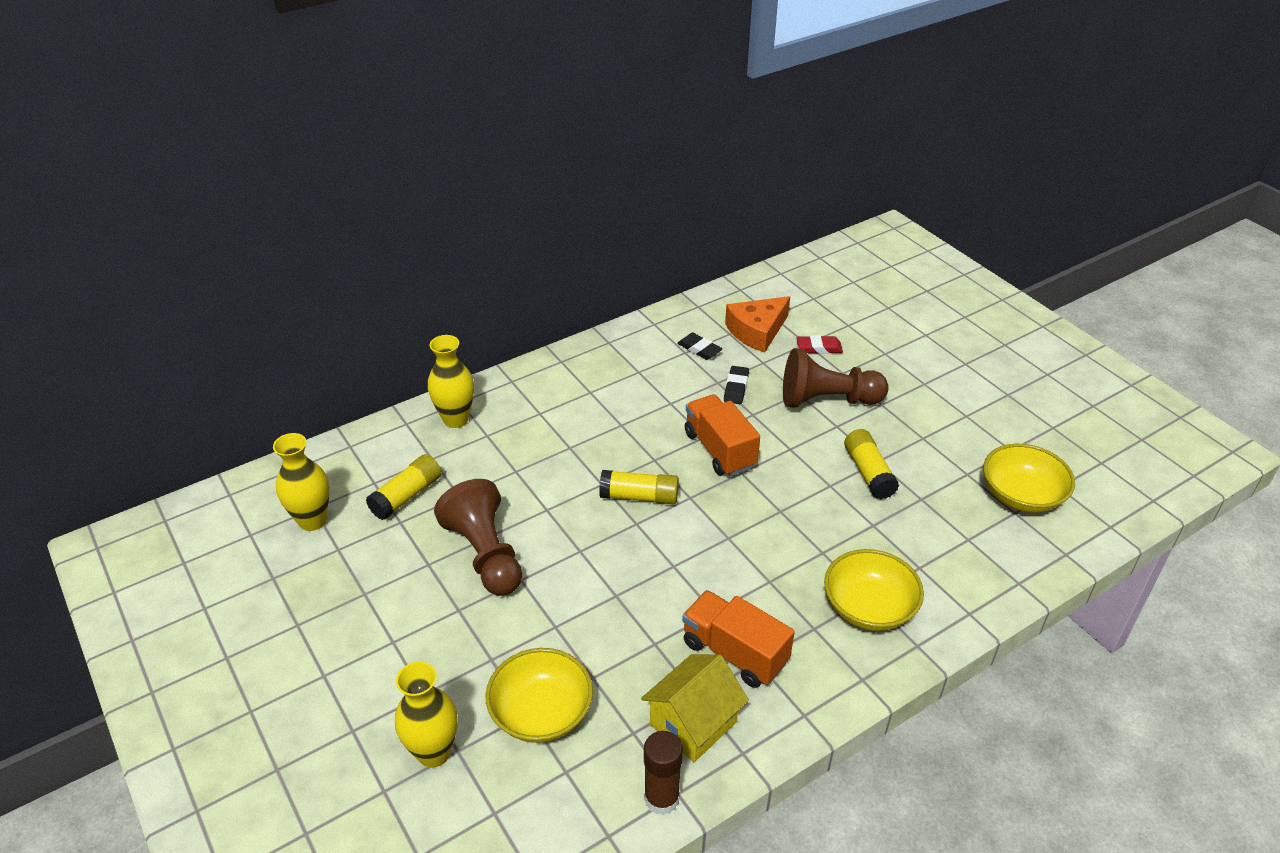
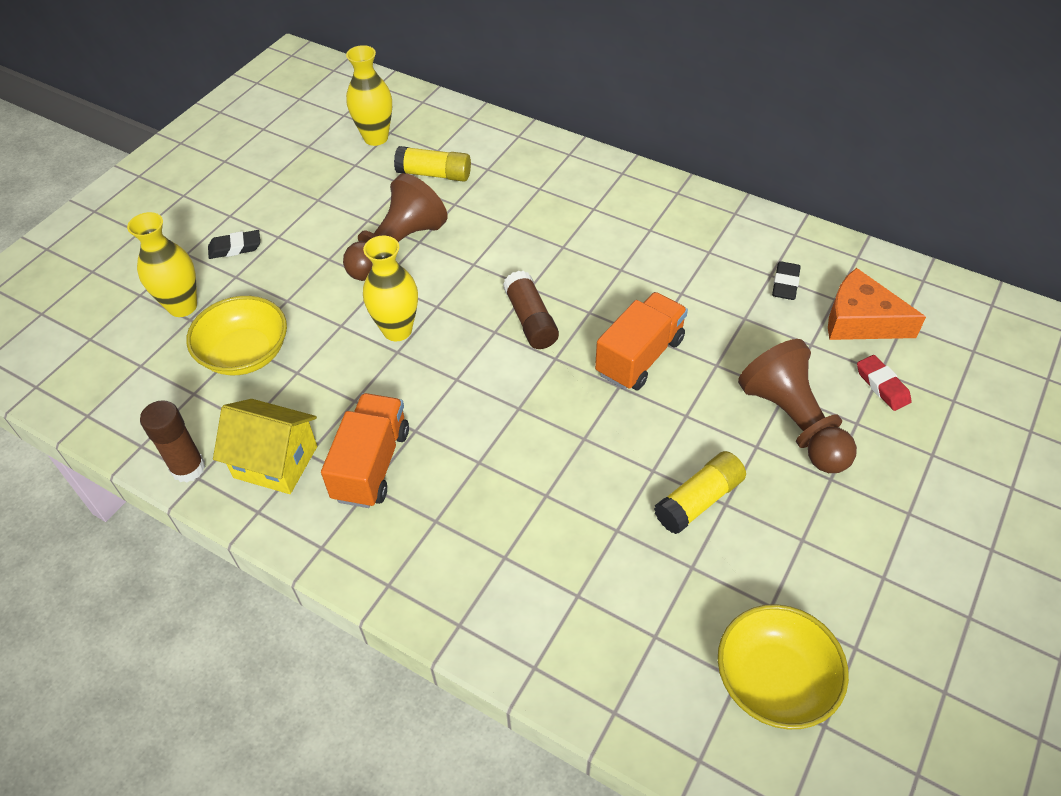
camera: 65 degrees right, 10 degrees up
yellow vase [428,335,474,428] -> yellow vase moved to [363,236,418,341]
yellow glue stick [599,470,679,504] -> brown glue stick [503,271,559,349]
black eraser [724,366,749,404] -> black eraser moved to [208,230,260,259]
yellow bowl [824,549,924,631] -> none

